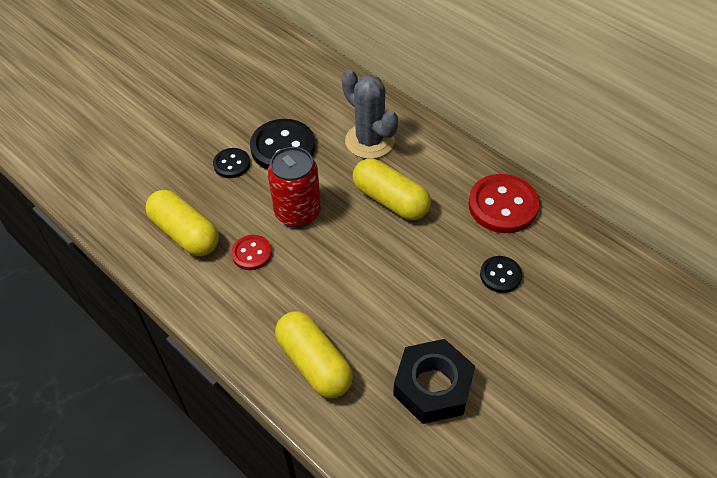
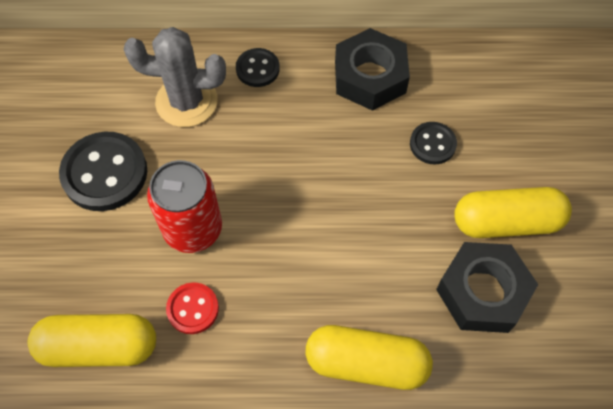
camera: 45 degrees left, 10 degrees up
black button [213,148,250,178] -> black button moved to [236,48,280,87]
yellow capsule [352,158,431,220] -> yellow capsule moved to [454,187,572,238]
red button [468,174,539,233] -> black nut [335,28,410,111]

